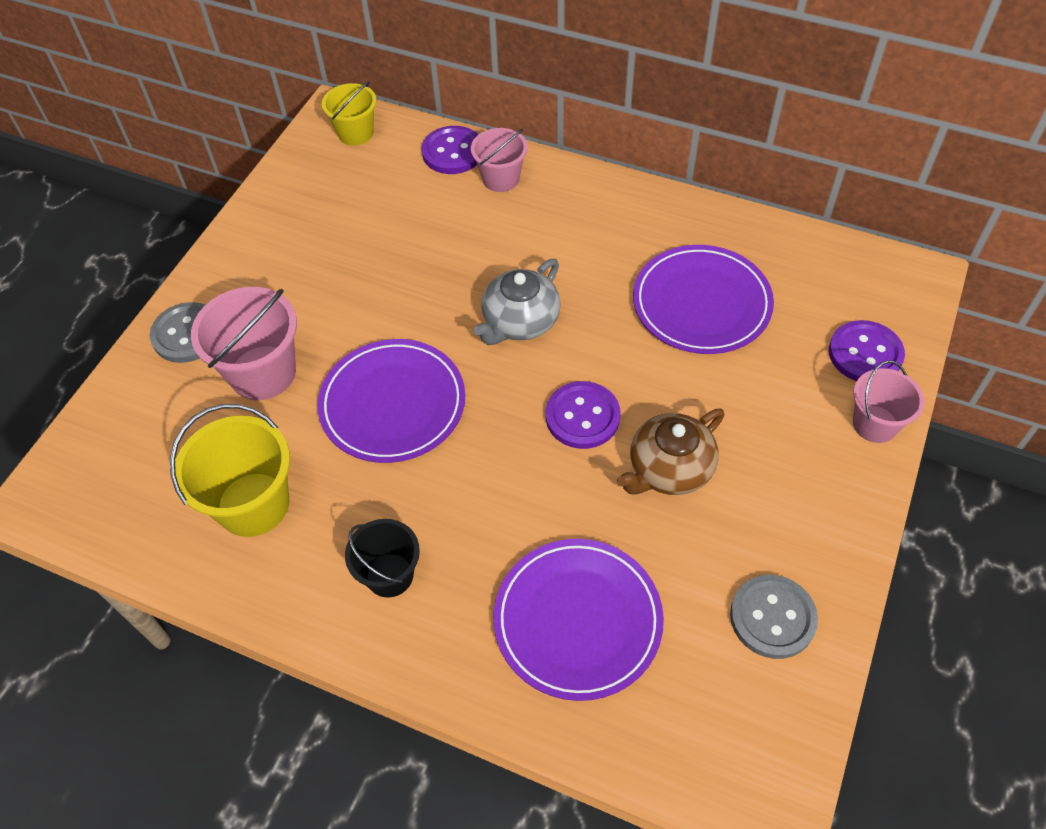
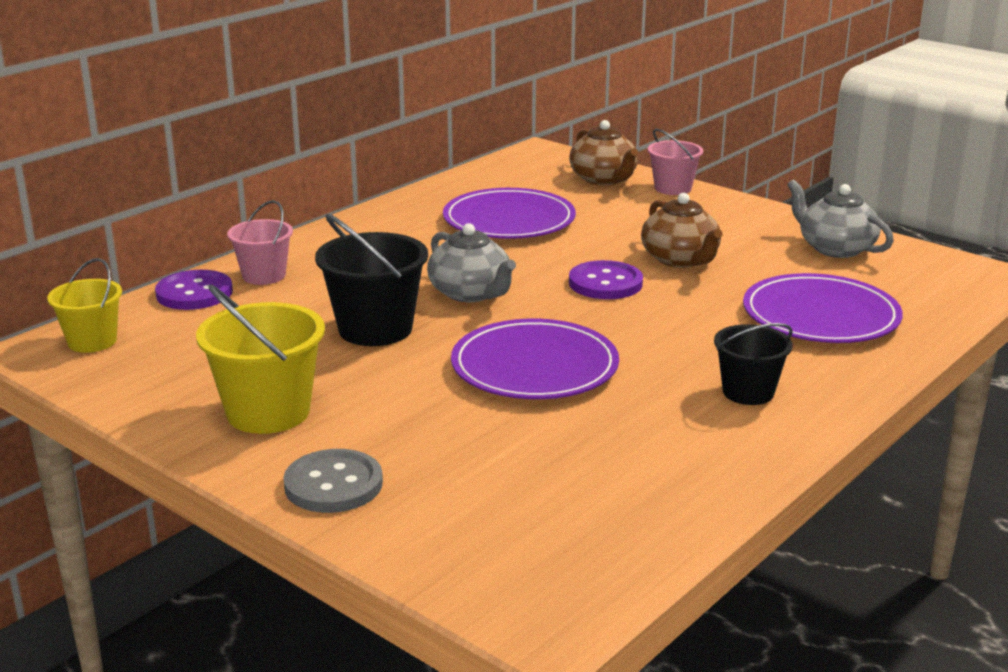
camera: 75 degrees left, 30 degrees down
yellow bucket [170,404,290,537] -> yellow bucket moved to [196,284,325,434]
pink bucket [191,287,297,400] -> none
grey button [730,575,818,659] -> grey teapot [787,180,894,258]
purple button [829,320,905,381] -> brown teapot [569,120,638,185]
none -> black bucket [315,214,428,346]

